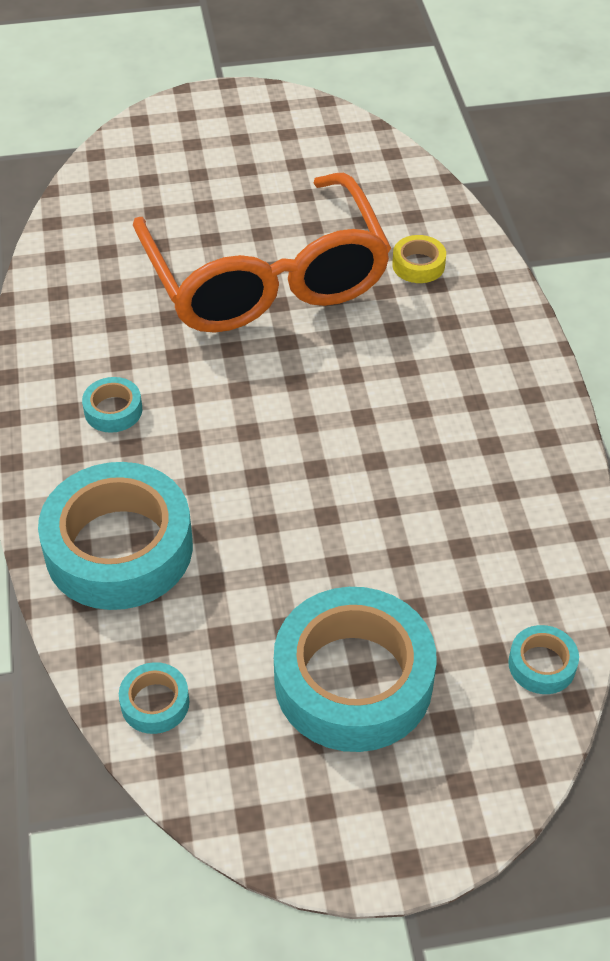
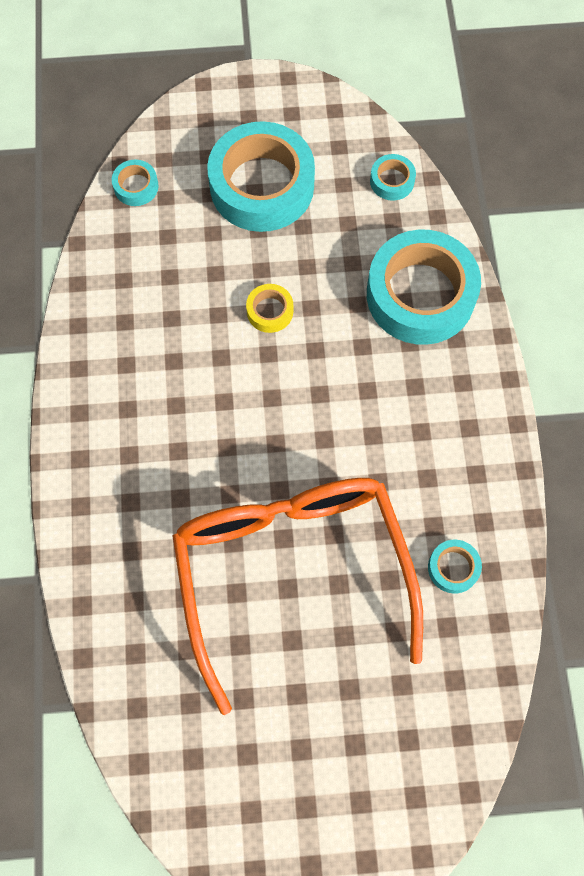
camera: 175 degrees left, 20 degrees up
turquoise tape [82,377,142,433] -> turquoise tape moved to [428,540,482,593]
yellow tape [392,235,446,283] -> yellow tape moved to [246,284,293,333]

